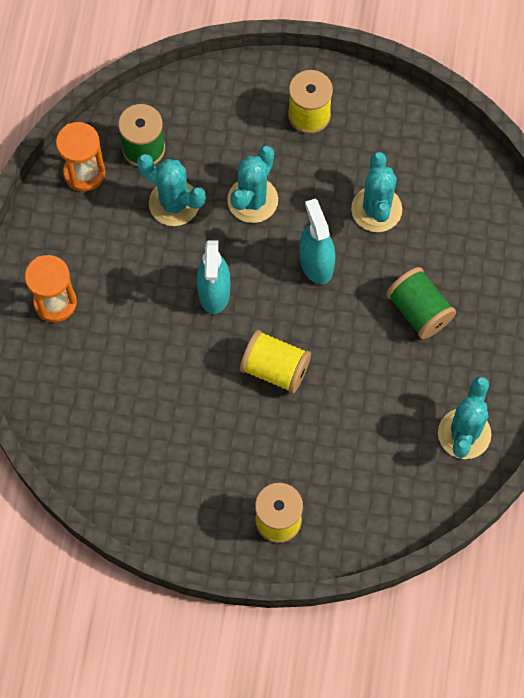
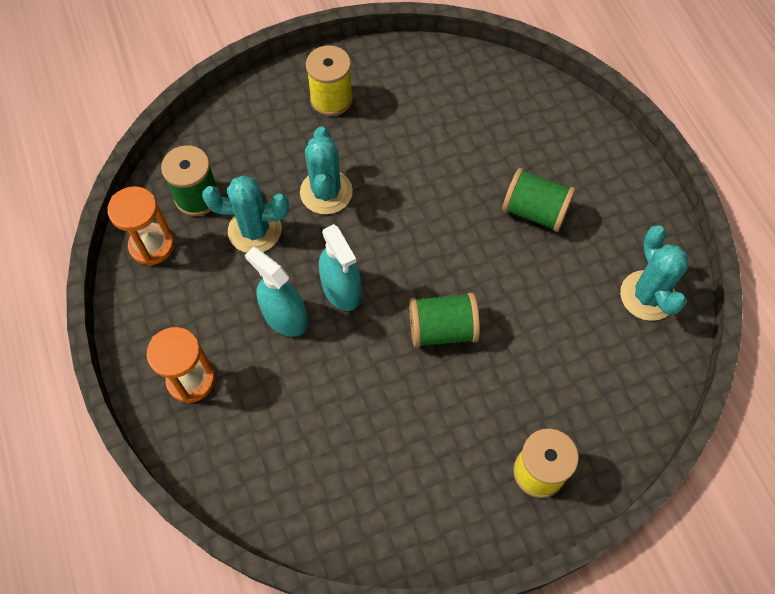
camera: 30 degrees left, 5 degrees down
yellow spool [240,330,311,394] -> green spool [409,293,480,348]
turquoise spray bottle [300,199,335,284] -> turquoise spray bottle moved to [245,247,307,337]
turquoise cactus [351,152,402,232] -> none

